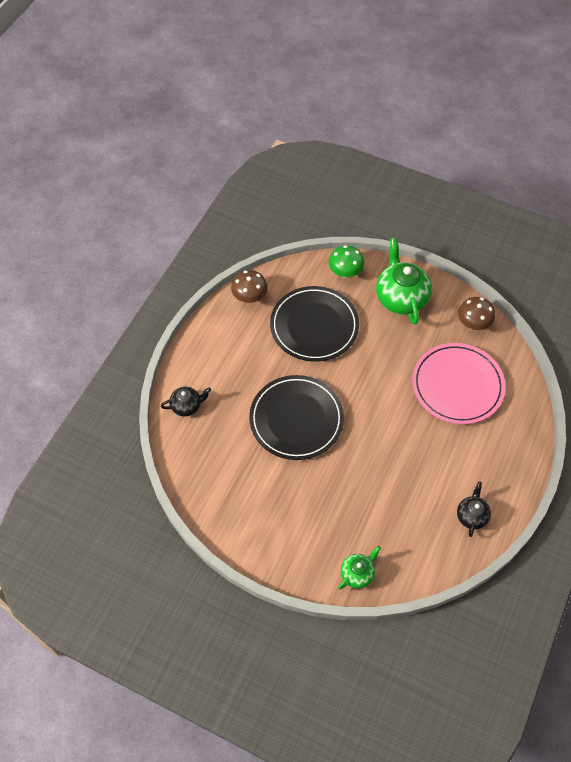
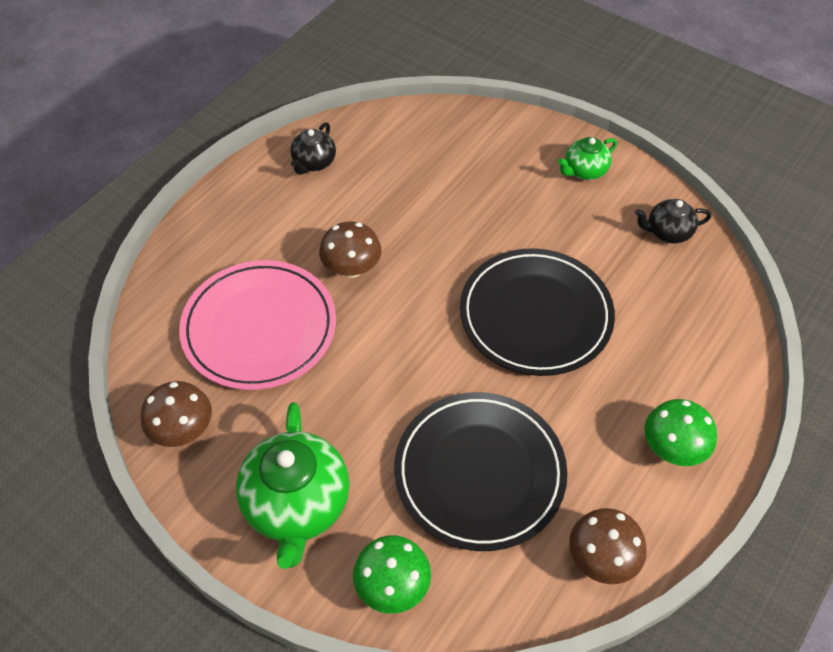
camera: 170 degrees left, 5 degrees down
black teapot [161,387,211,417] -> black teapot moved to [635,199,711,244]
green teapot [338,546,381,590] -> green teapot moved to [558,137,617,180]
none -> brown mushroom [319,221,382,278]
none -> green mushroom [645,399,717,466]

